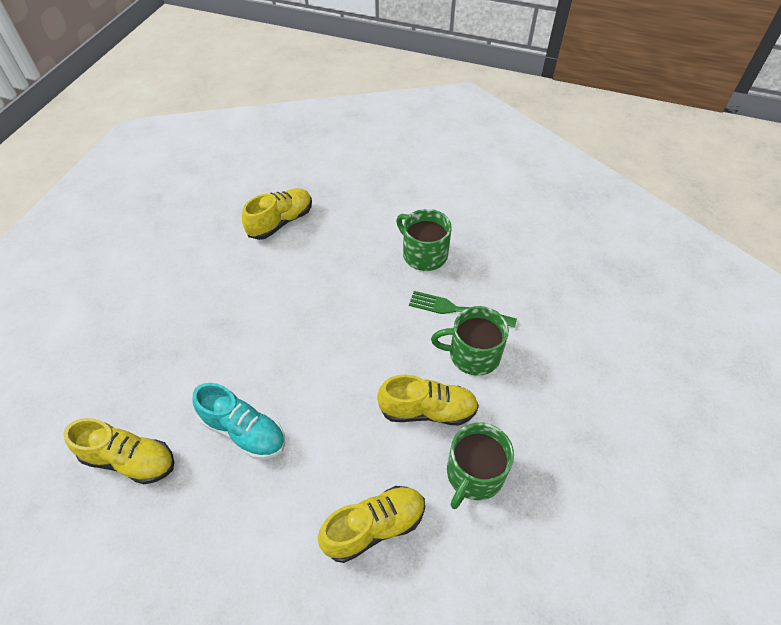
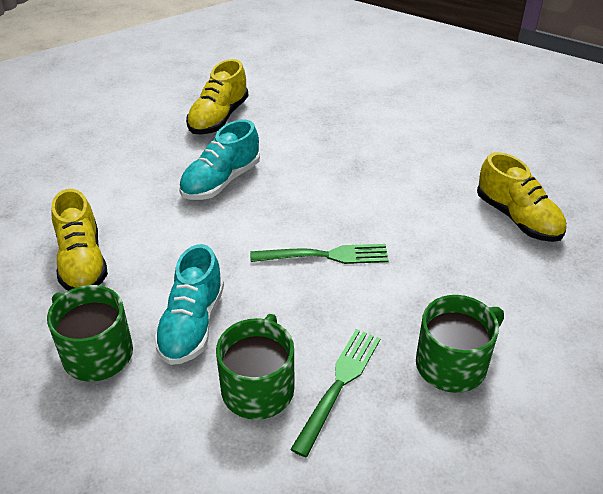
camera: 100 degrees right, 10 degrees down
yellow shoe [377,375,479,425] -> turquoise shoe [154,244,224,365]
none -> green fork [250,244,389,264]

